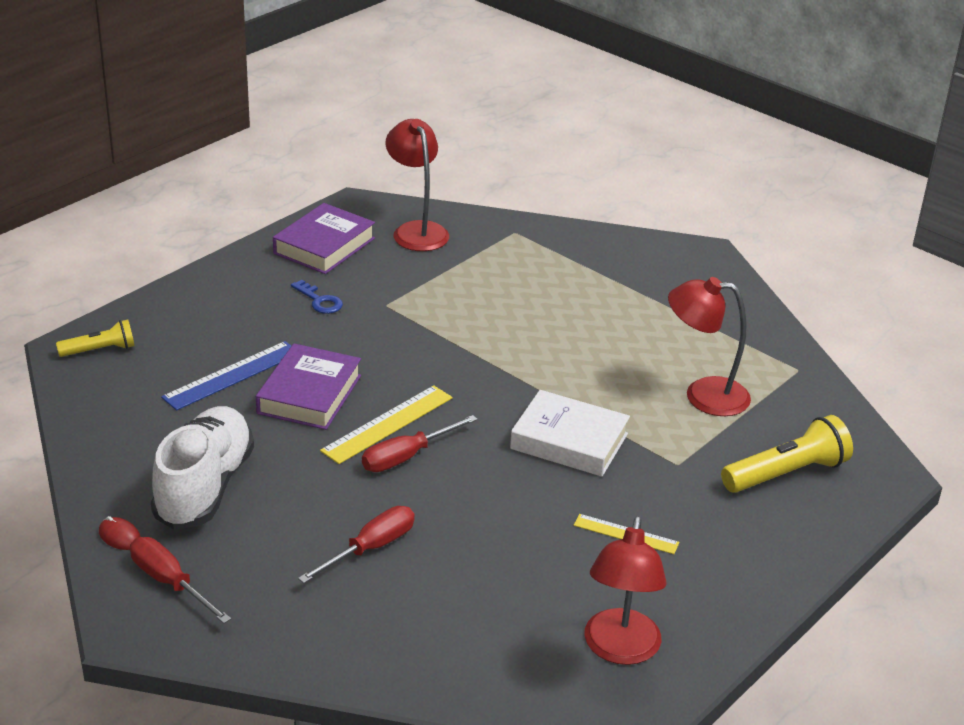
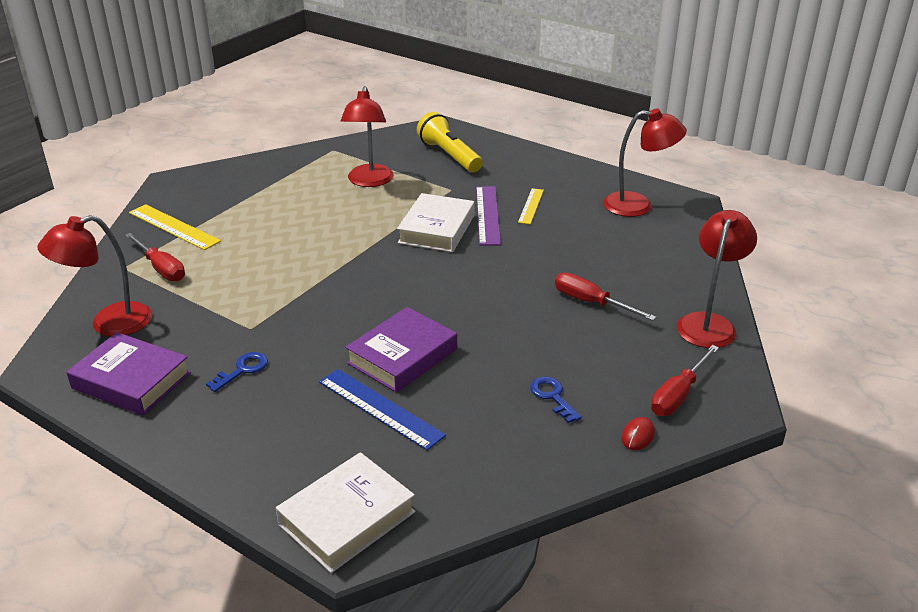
camera: 95 degrees left, 0 degrees up
yellow flashlight [56,319,135,357] -> white book [276,452,415,573]
white shoe [151,406,254,530] -> blue key [530,377,582,423]
purple book [256,344,361,430] -> purple book turned 60 degrees counterclockwise [345,307,457,393]
yellow ruler [320,385,452,464] -> yellow ruler moved to [129,204,221,250]
red screwdriver [362,415,478,472] -> red screwdriver moved to [125,233,185,281]
none -> purple ruler [476,186,501,246]
none -> red lamp [677,210,757,348]

